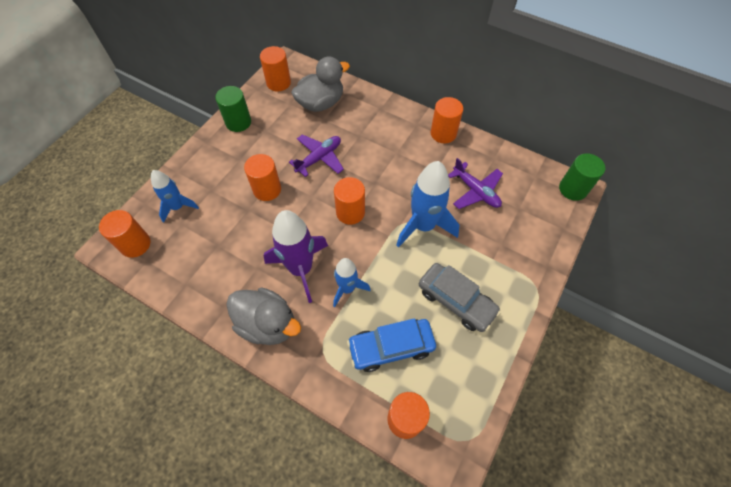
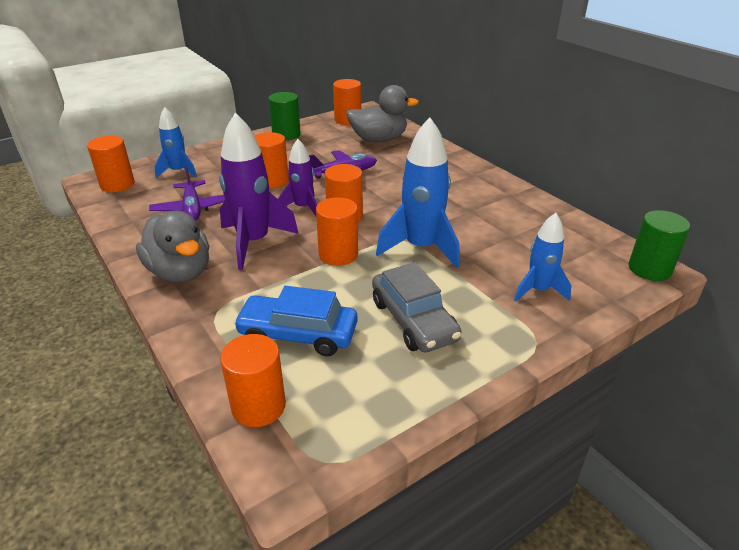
camera: 25 degrees right, 25 degrees down
blue rocket [333,258,371,307] -> blue rocket moved to [514,213,571,301]
orange cylinder [431,97,463,143] -> orange cylinder moved to [316,197,358,266]
purple plane [448,158,503,209] -> purple plane moved to [149,166,225,221]
none -> purple rocket [278,139,317,216]

